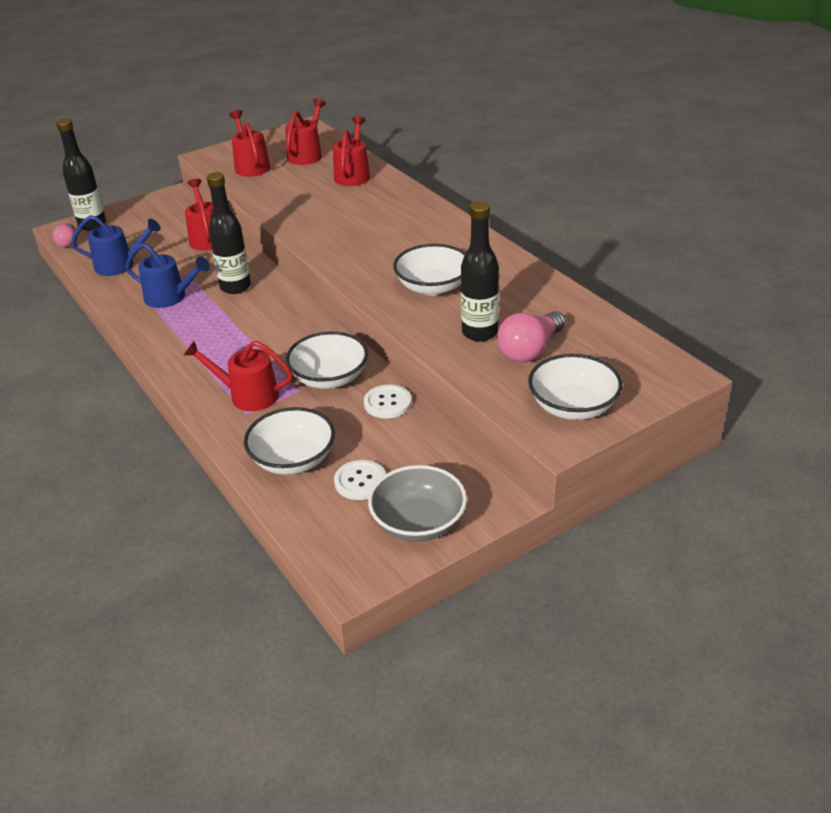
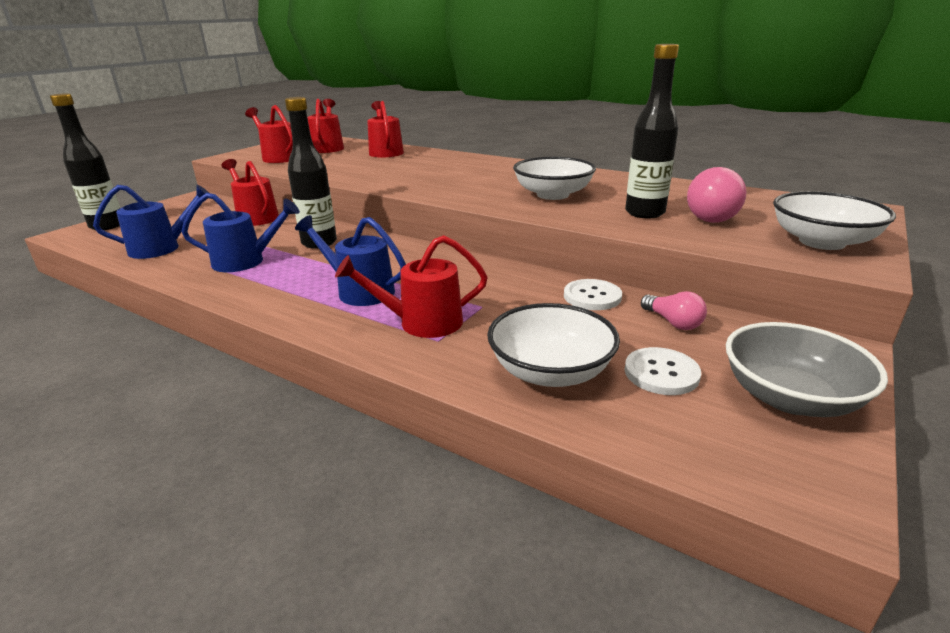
camera: 25 degrees left, 10 degrees down
pink light bulb [53,224,75,247] -> pink light bulb moved to [641,291,707,330]
white bowl [286,332,368,389] -> none
none -> blue watering can [295,215,406,306]

